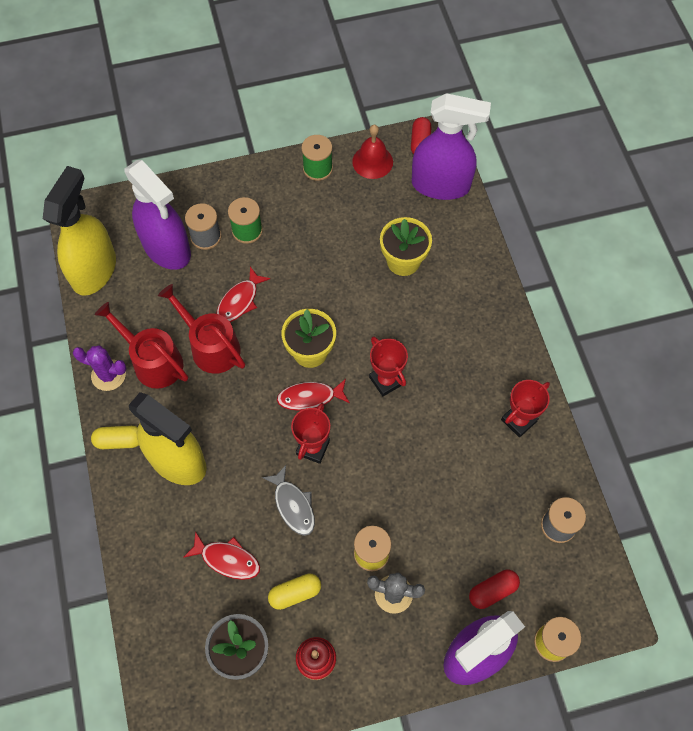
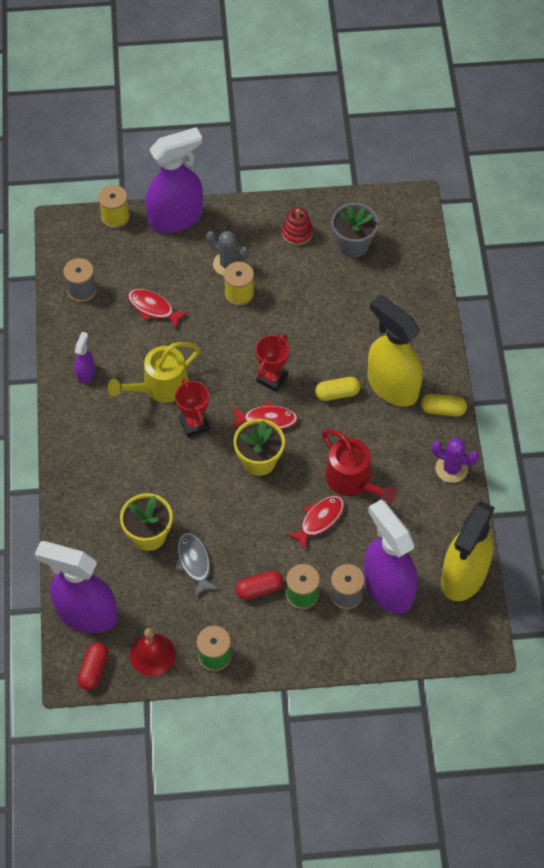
camera: 170 degrees left, 5 degrees down
red watering can [95,302,188,389] -> none
red fish [183,531,260,580] -> red fish moved to [128,289,189,329]
grey fish [262,465,315,536] -> grey fish moved to [176,533,219,597]
yellow capsule [268,574,321,610] -> yellow capsule moved to [315,377,360,401]
red capsule [469,570,520,609] -> red capsule moved to [236,571,283,600]
red trophy [501,380,550,438] -> purple spray bottle [75,332,95,383]
none -> yellow watering can [108,342,200,403]

